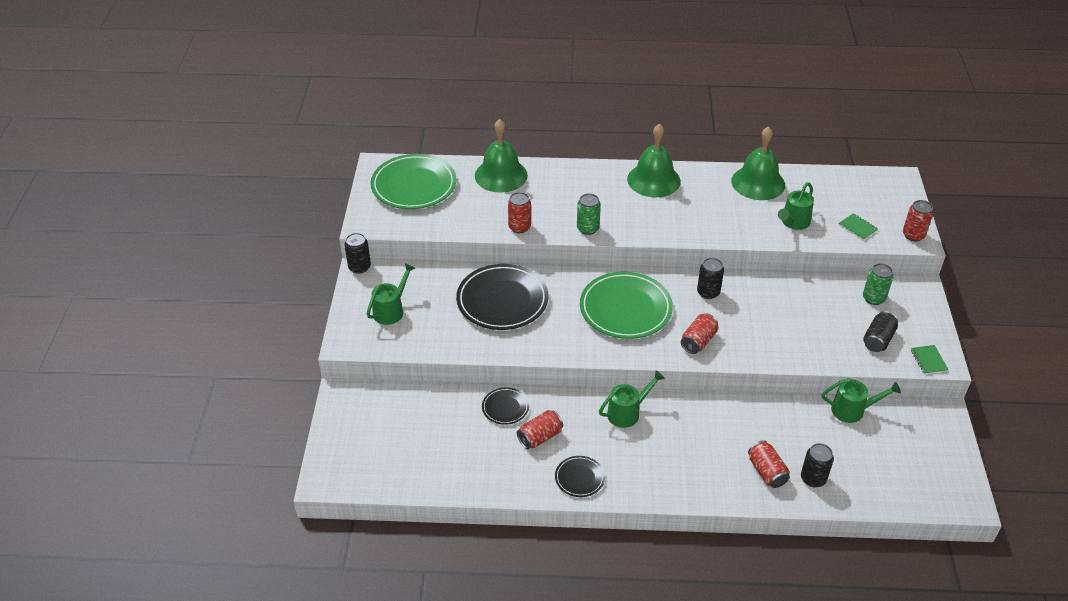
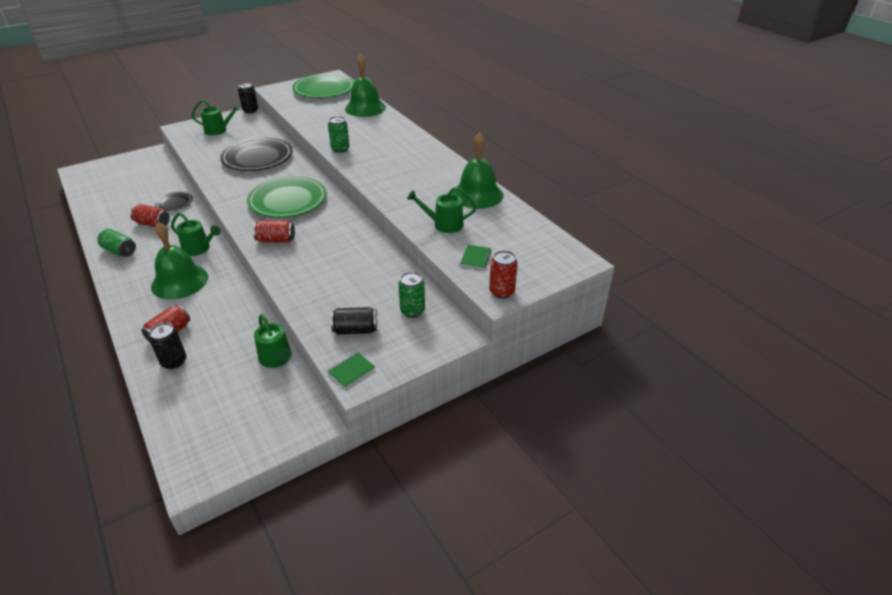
camera: 55 degrees right, 5 degrees down
red can [508,192,531,233] -> none
black plate [555,456,605,497] -> green can [98,229,136,257]
green bell [627,124,681,197] -> green bell moved to [151,222,208,299]
black can [697,258,724,299] -> none

